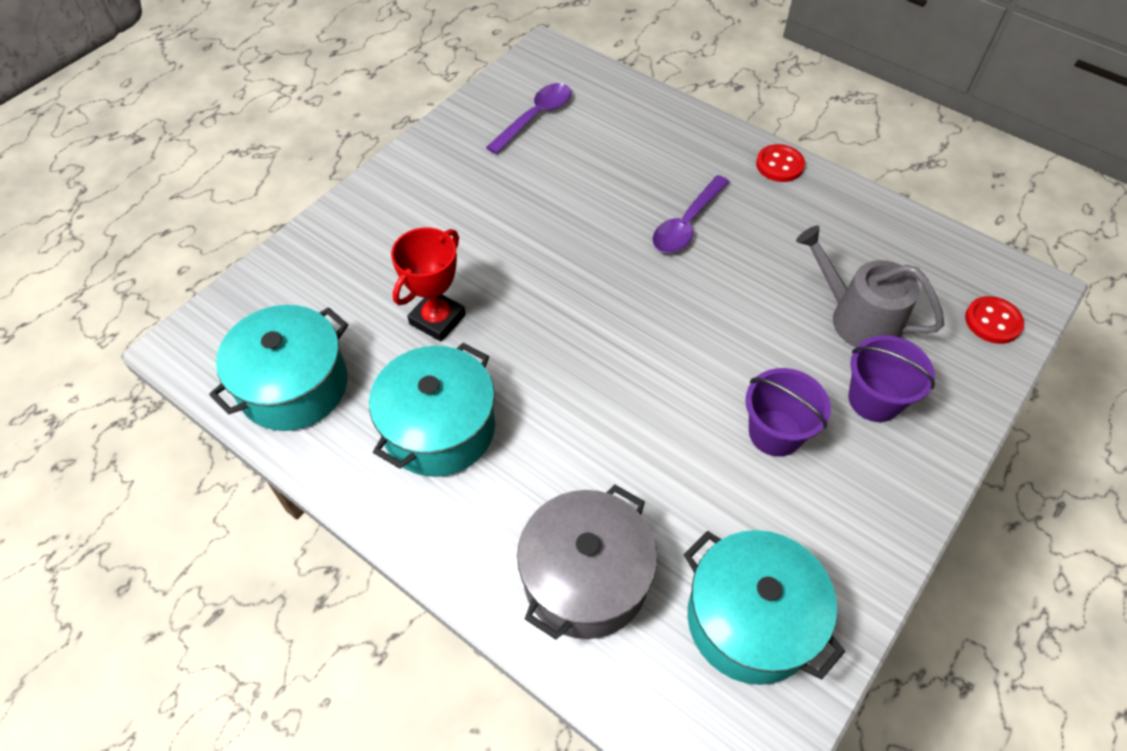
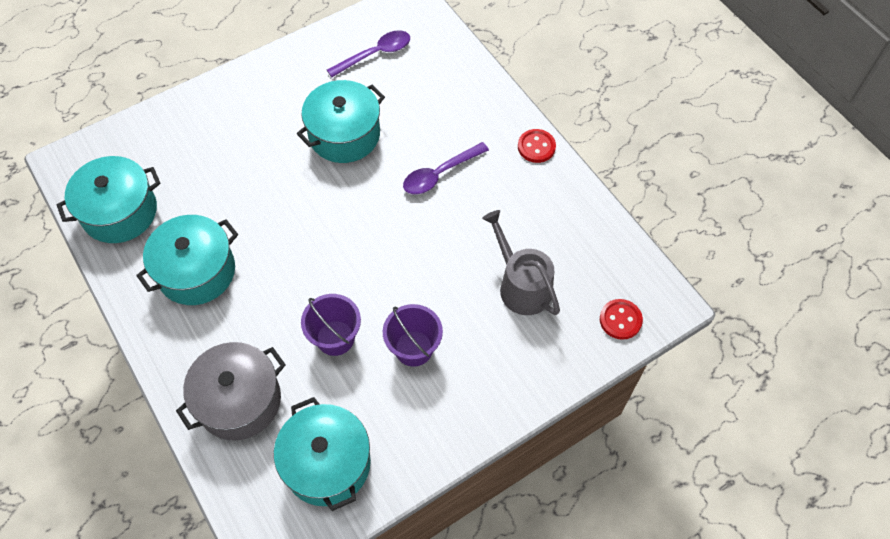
camera: 20 degrees right, 5 degrees up
red trophy [391,227,466,342] -> none
purple bucket [848,335,935,422] -> purple bucket moved to [301,294,361,356]
none -> turquoise pot [297,80,385,163]

